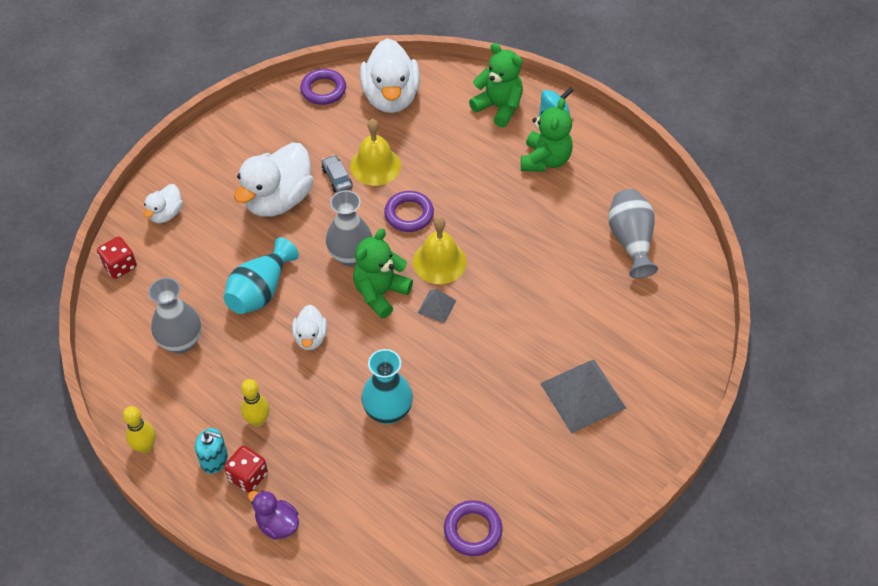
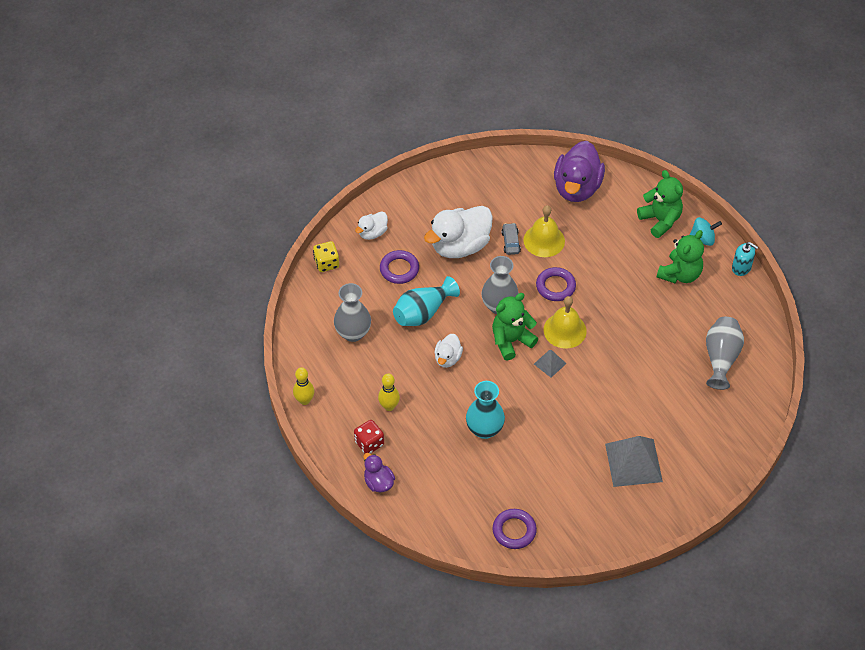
camera: 20 degrees right, 0 degrees up
red dice [97,237,137,279] -> yellow dice [313,241,339,272]
turquoise soap dispenser [195,428,228,474] -> turquoise soap dispenser moved to [732,242,758,276]
purple ring [300,69,346,105] -> purple ring moved to [380,250,419,284]
white duck [360,38,420,113] -> purple duck [554,141,605,202]

